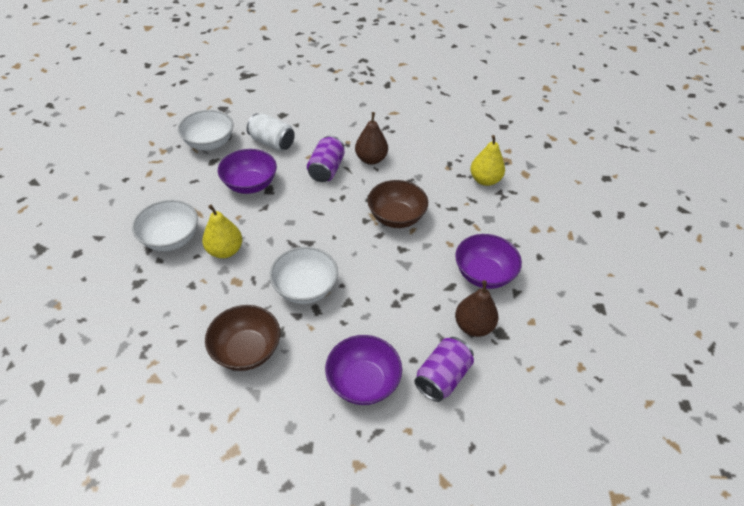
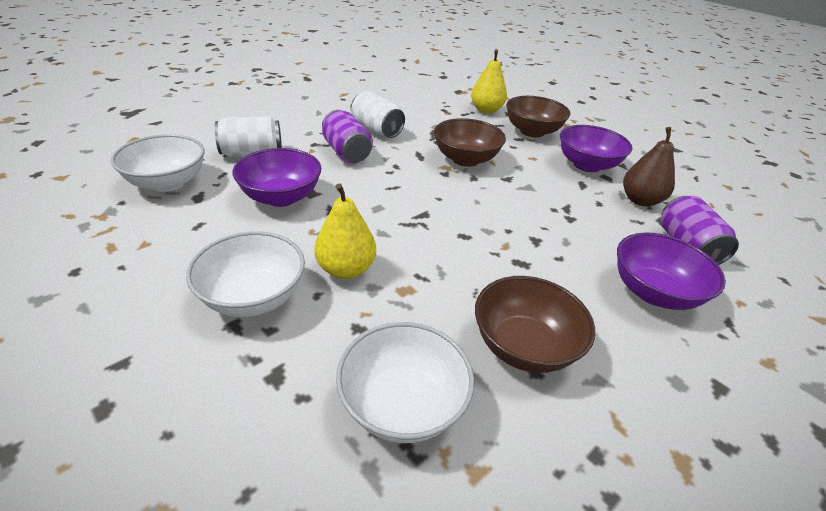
camera: 45 degrees left, 10 degrees down
white bowl [270,247,338,304] -> white bowl moved to [336,322,474,443]
brown pear [355,112,388,165] -> white can [351,91,405,138]
none -> brown bowl [506,96,570,138]

